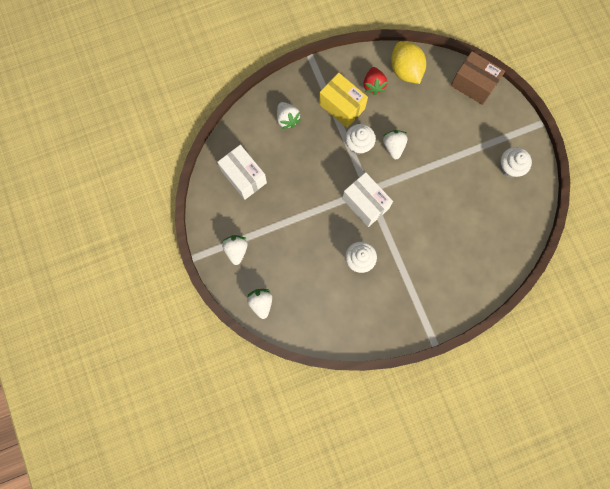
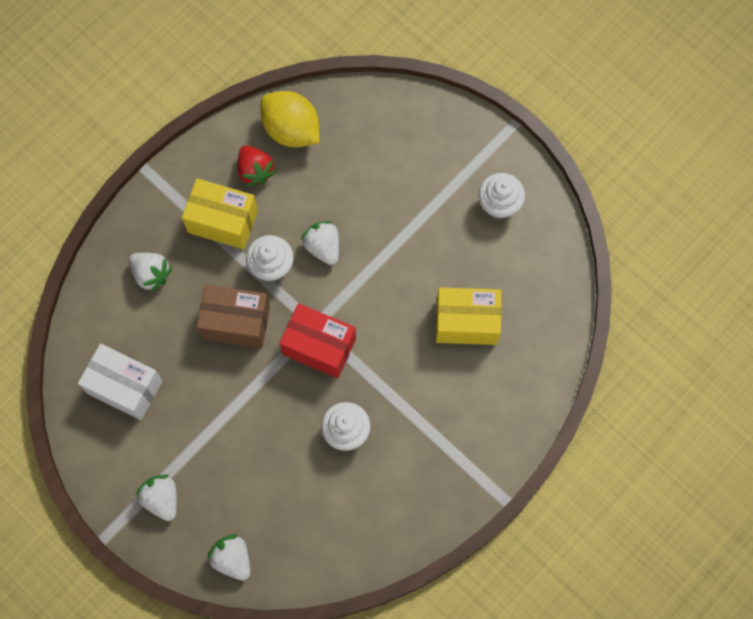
camera: 25 degrees left, 5 degrees down
white box [342,172,393,227] -> red box [279,303,356,378]
brown box [450,51,505,105] -> brown box moved to [197,285,270,348]
none -> yellow box [436,287,502,345]

